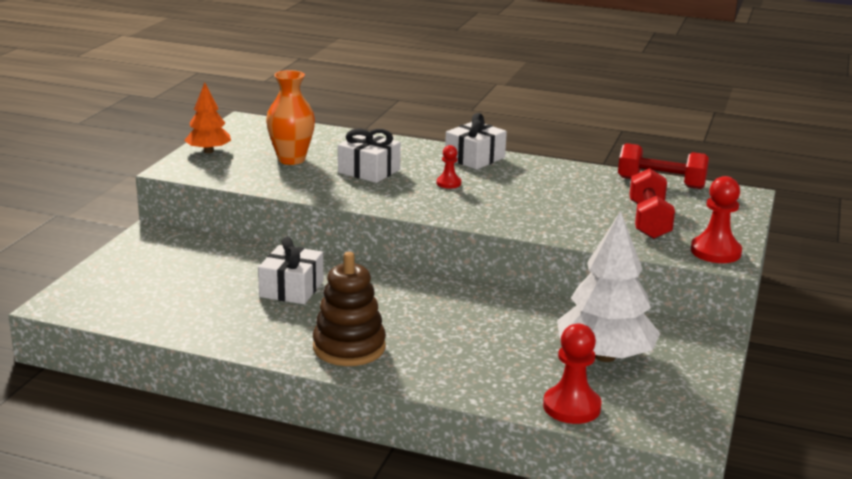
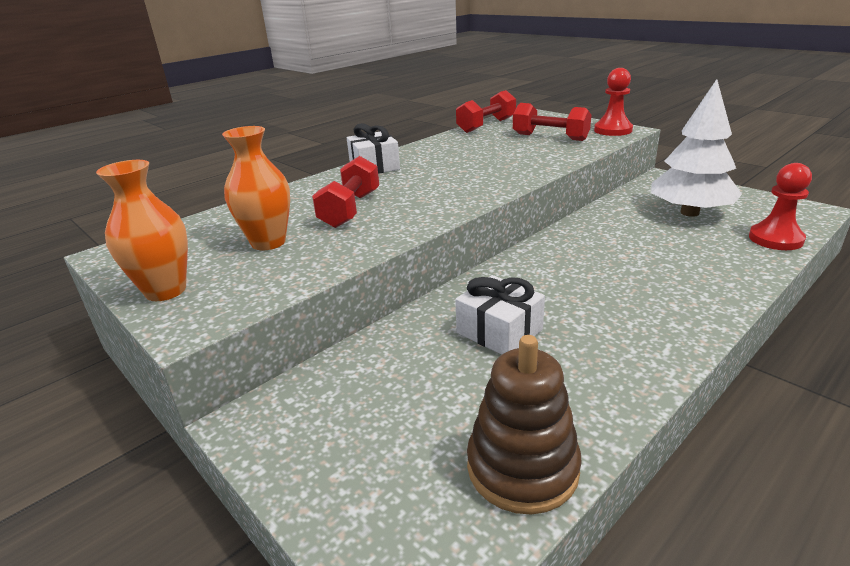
camera: 60 degrees left, 5 degrees up
orange tree [184,83,231,153] -> orange vase [96,160,188,301]
brown stacking toy [313,252,386,366] -> brown stacking toy moved to [467,335,582,515]
white gift [338,129,401,183] -> red dumbbell [312,156,379,228]
red pawn [437,145,461,189] -> none

